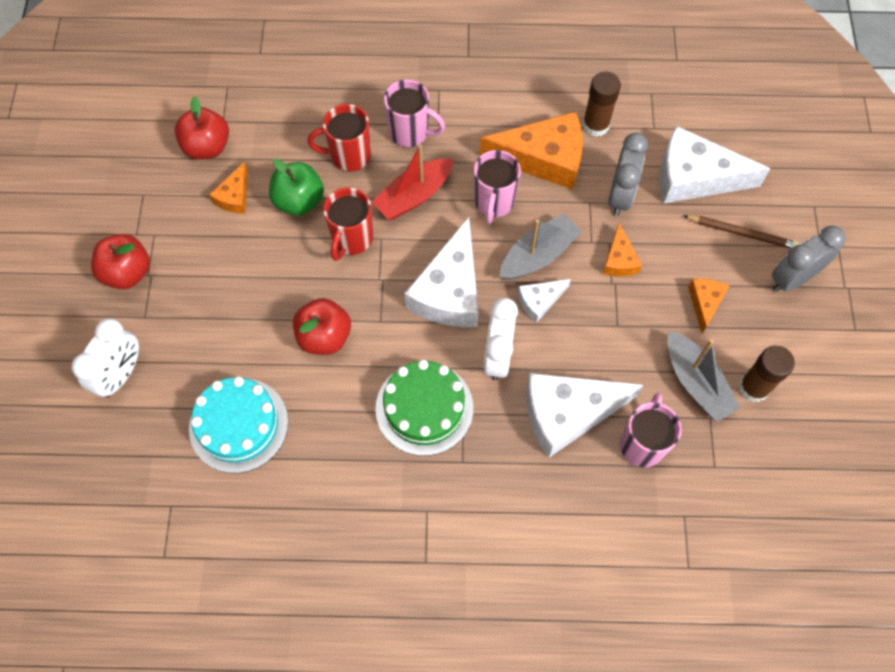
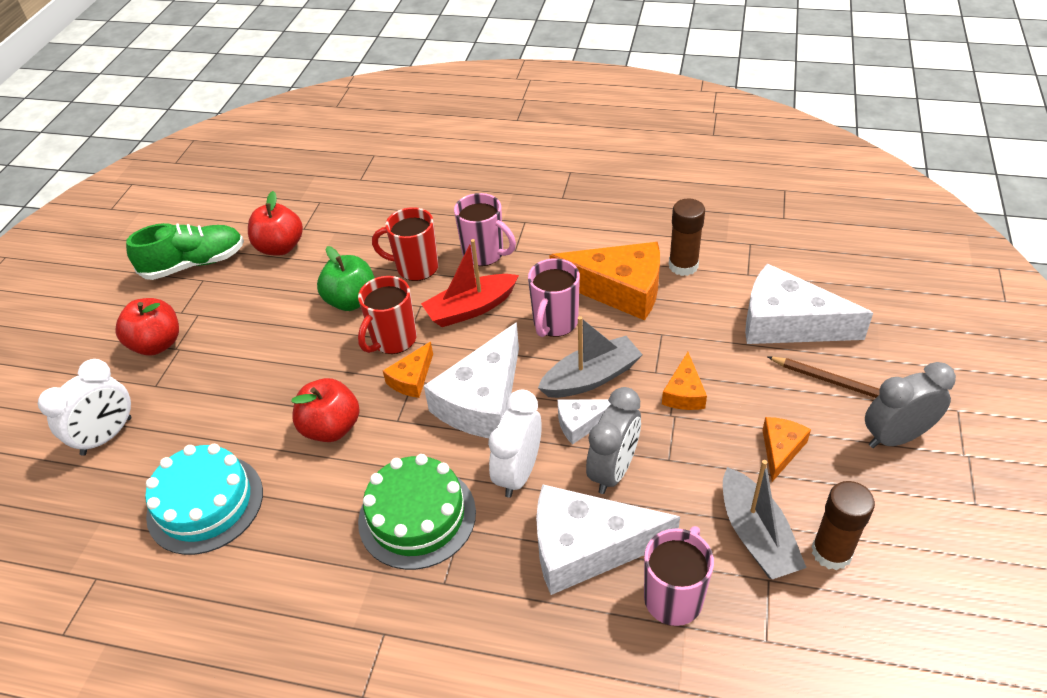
camera: 15 degrees right, 20 degrees down
orange cheese [209,161,248,213] -> orange cheese moved to [383,342,433,398]
grey clock [608,133,648,216] -> grey clock moved to [586,387,641,494]
none -> green shoe [126,223,244,280]

